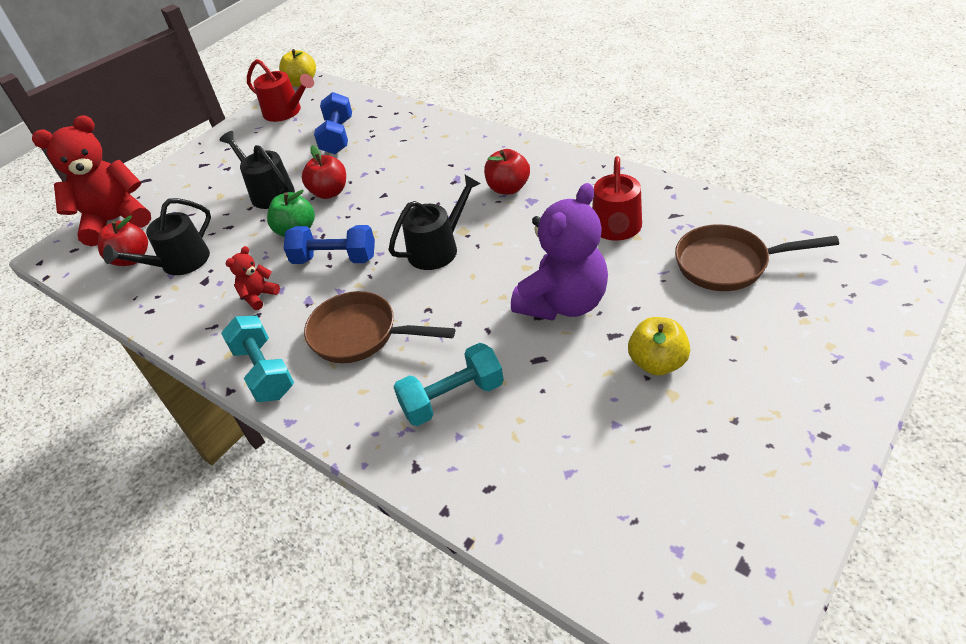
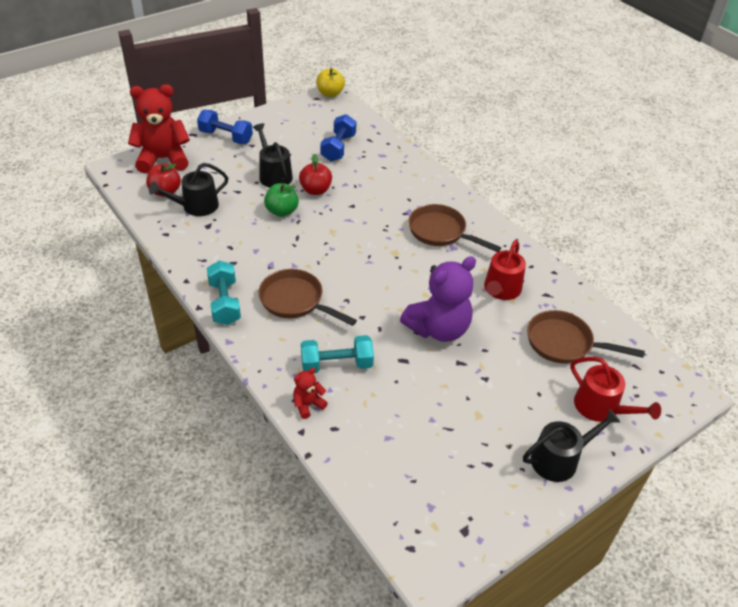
camera: 10 degrees right, 0 degrees up
red teddy bear [226,246,280,310] -> red teddy bear moved to [293,368,328,419]
red watering can [247,59,314,122] -> red watering can moved to [570,357,661,422]
blue dumbbell [284,225,375,264] -> blue dumbbell moved to [197,110,253,144]
black watering can [389,175,481,270] -> black watering can moved to [523,409,621,482]
red apple [484,149,530,195] -> brown pan [409,204,501,252]
yellow apple [628,317,690,376] -> none

